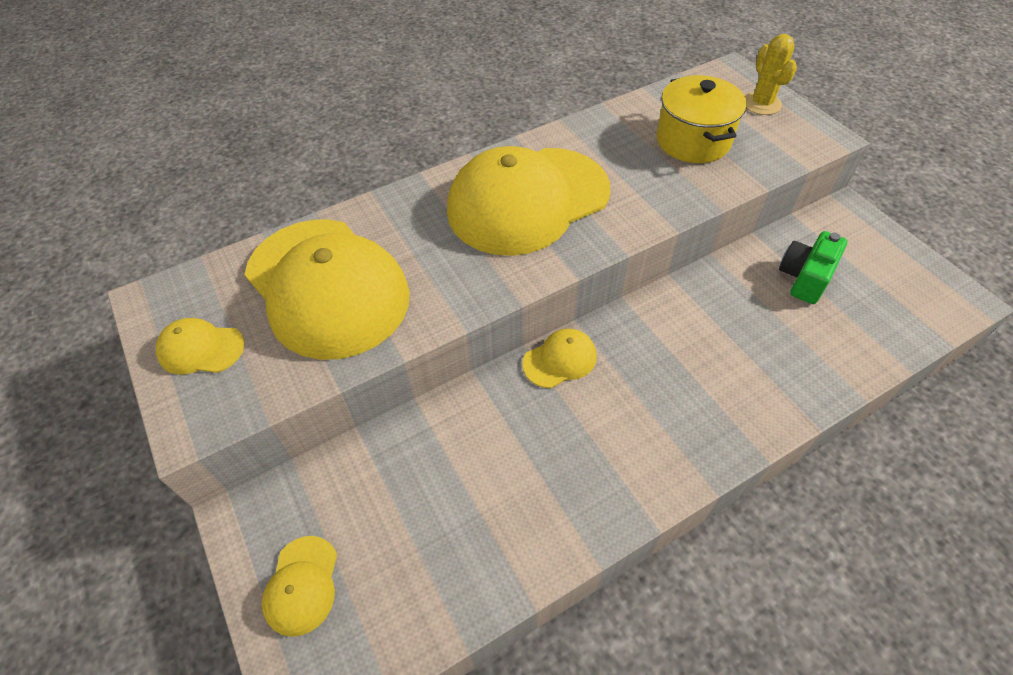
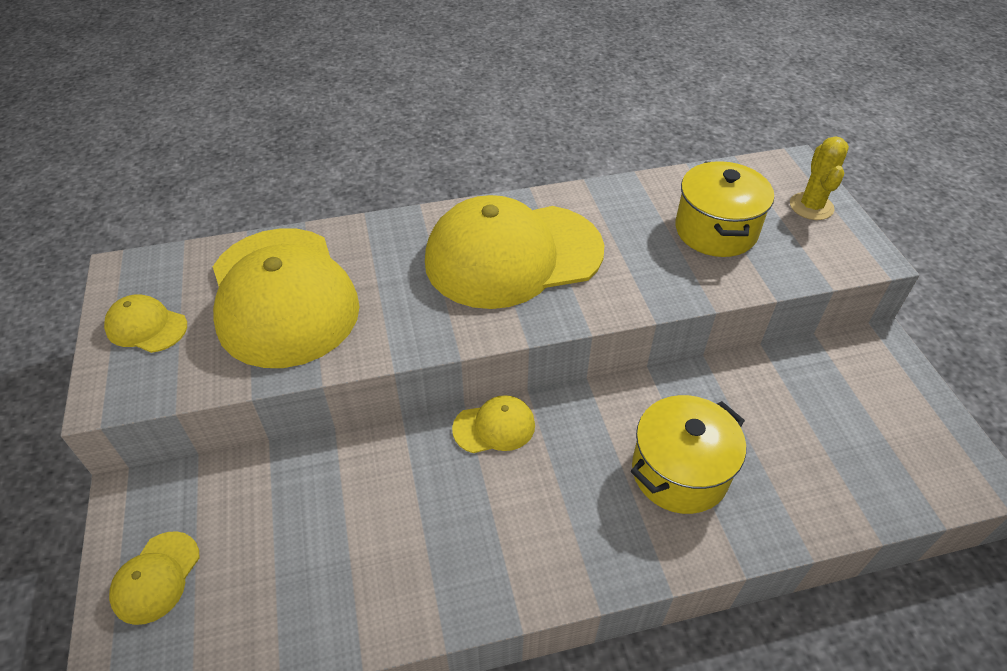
camera: 15 degrees right, 5 degrees down
green camera [779,231,847,304] -> none
none -> yellow pot [631,395,746,514]

